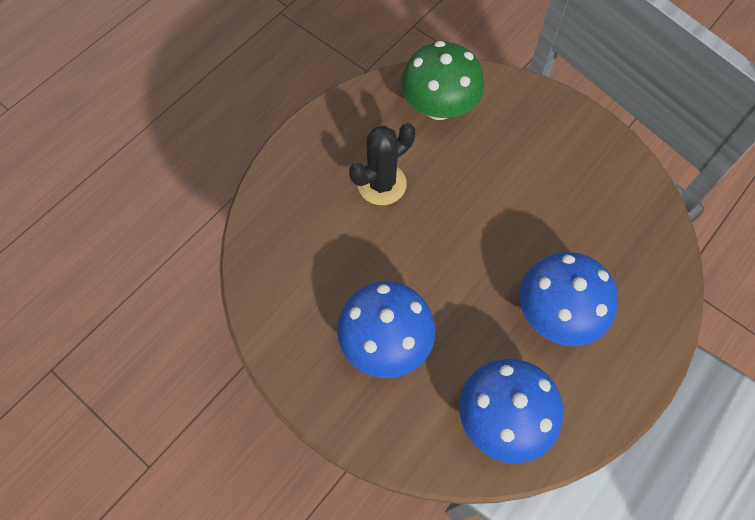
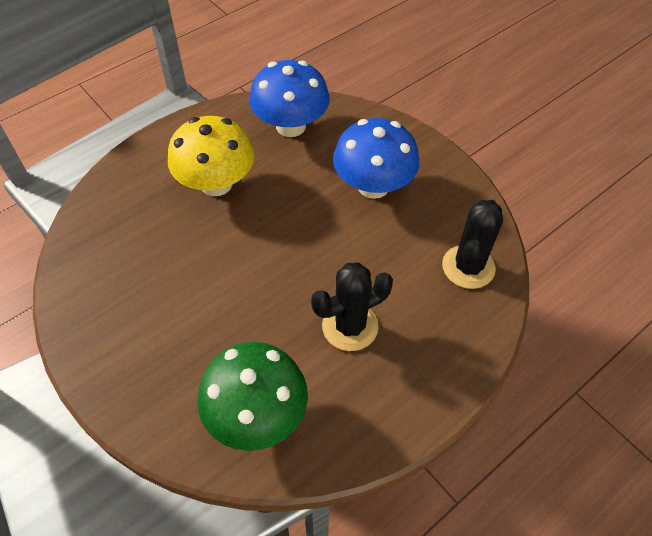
camera: 170 degrees left, 10 degrees down
blue mushroom [520,252,618,346] -> yellow mushroom [168,116,254,196]
none -> black cactus [442,200,503,289]

